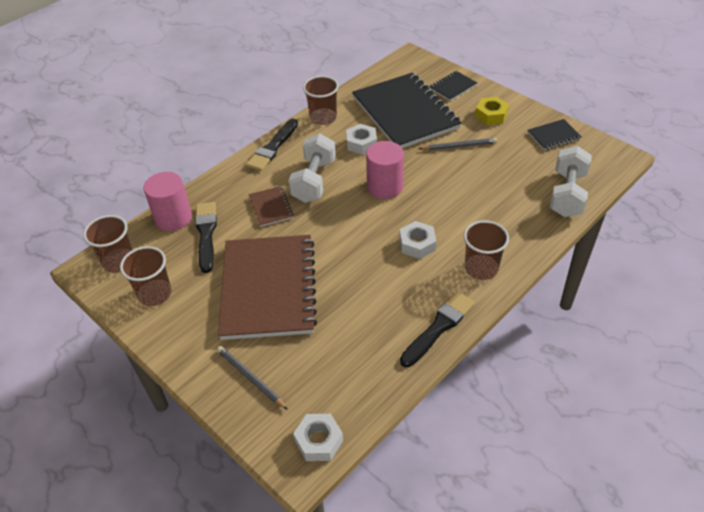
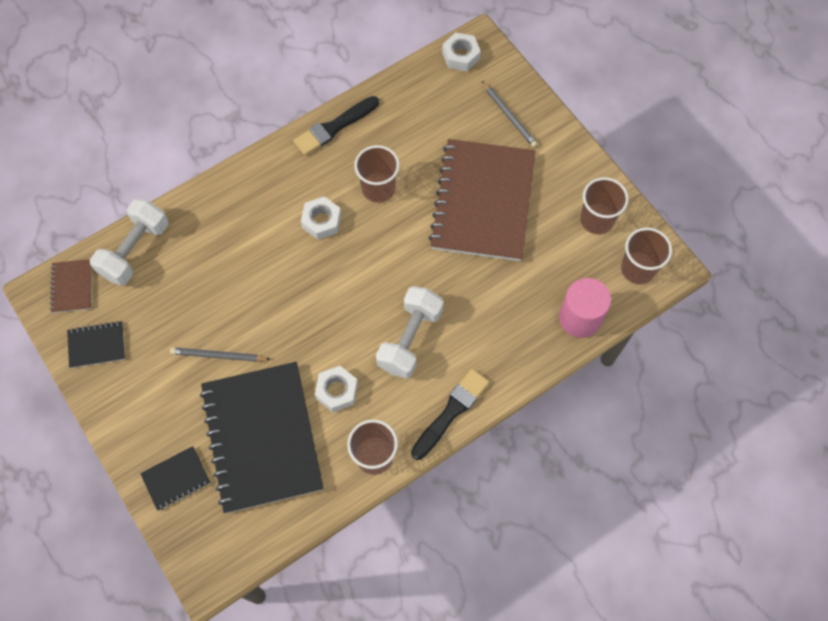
camera: 170 degrees left, 20 degrees up
black brush [195,202,217,273] -> none
brown notebook [249,186,294,227] -> brown notebook moved to [50,259,92,313]
pink cylinder [366,141,404,199] -> none
brown cup [464,220,509,280] -> brown cup moved to [354,145,400,203]
yellow nut [475,97,509,125] -> none

